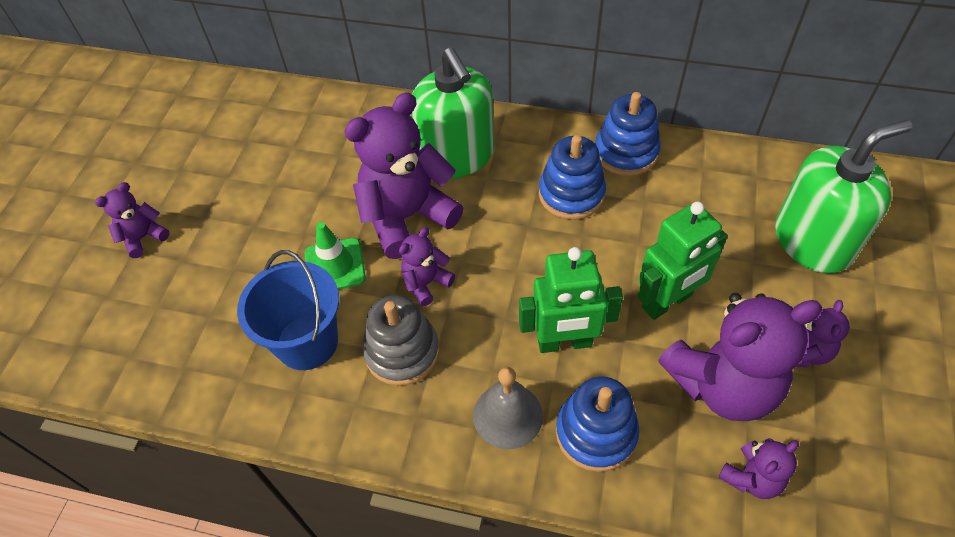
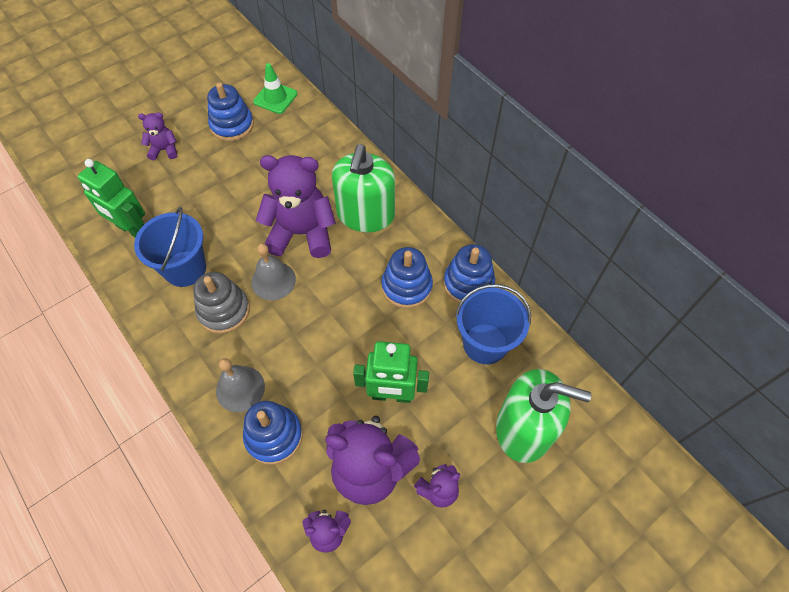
camera: 35 degrees right, 5 degrees up
green traffic cone [305,222,366,289] -> green traffic cone moved to [253,63,297,114]
purple teddy bear [399,227,455,306] -> grey bell [251,243,296,300]
green robot [519,247,623,353] -> green robot moved to [78,159,145,238]
none -> blue stacking toy [207,83,254,141]
none -> blue bucket [455,284,531,364]

